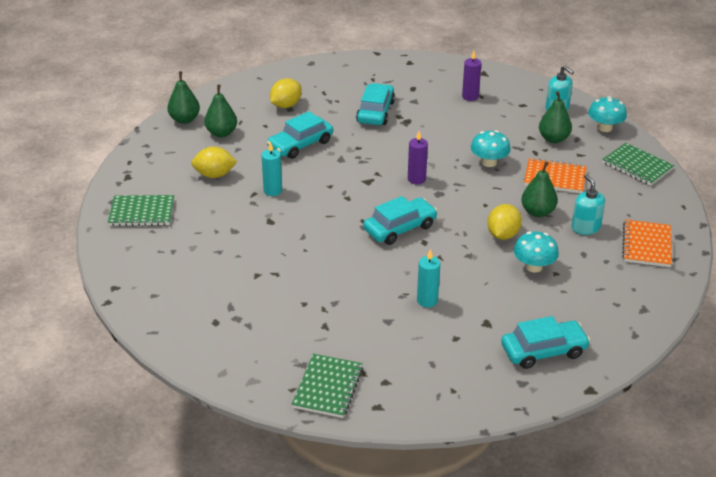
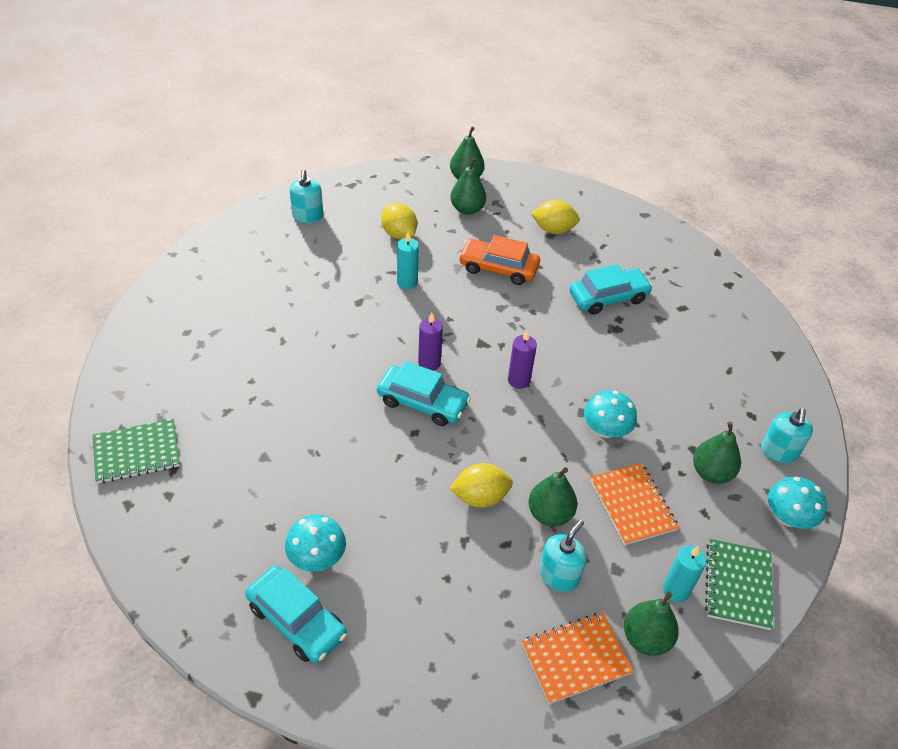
camera: 55 degrees right, 10 degrees up
green notebook [108,195,174,226] -> turquoise soap dispenser [290,169,323,223]
turquoise car [267,111,333,159] -> orange car [459,235,540,285]
turquoise candle [417,249,440,308] -> turquoise candle moved to [663,546,707,602]
purple candle [462,51,482,101] -> purple candle moved to [418,312,443,371]
turquoise mushroom [513,231,559,273] -> turquoise mushroom moved to [285,514,346,572]
none -> green pear [624,592,679,656]

